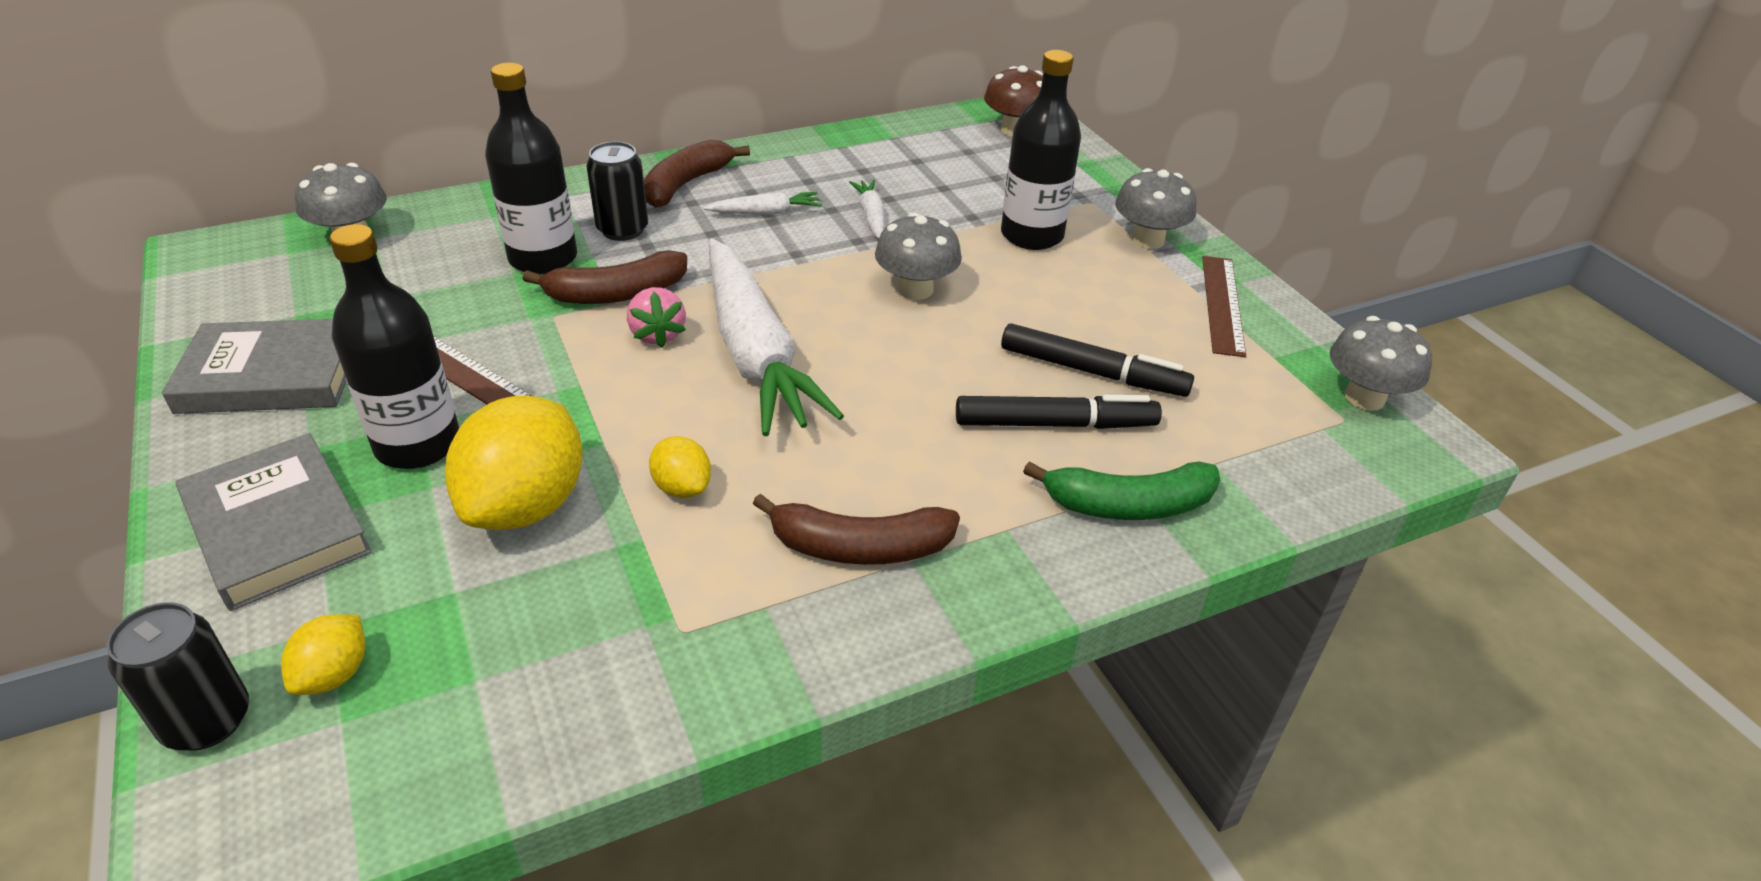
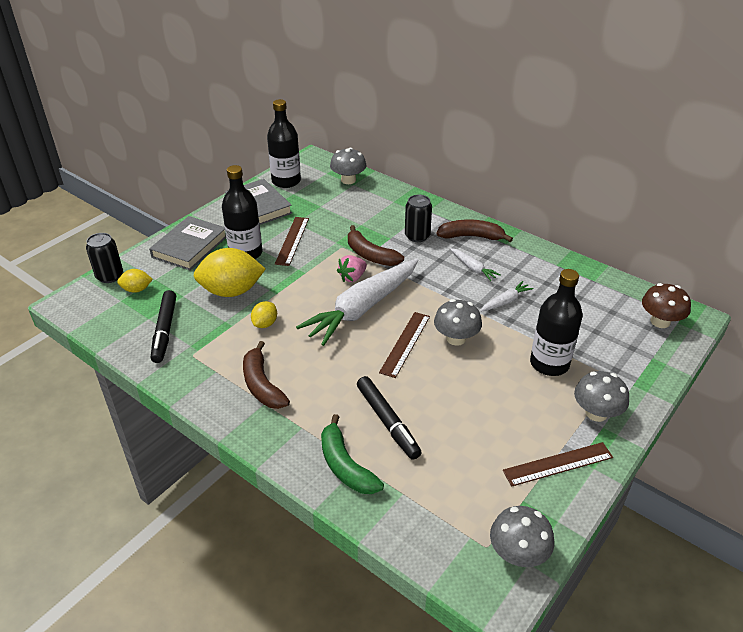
camera: 65 degrees right, 0 degrees up
black bottle [485,63,577,274] -> black bottle moved to [267,99,301,188]
black marker [1001,324,1194,397] -> black marker moved to [151,290,176,363]
none -> brown ruler [379,312,430,378]

